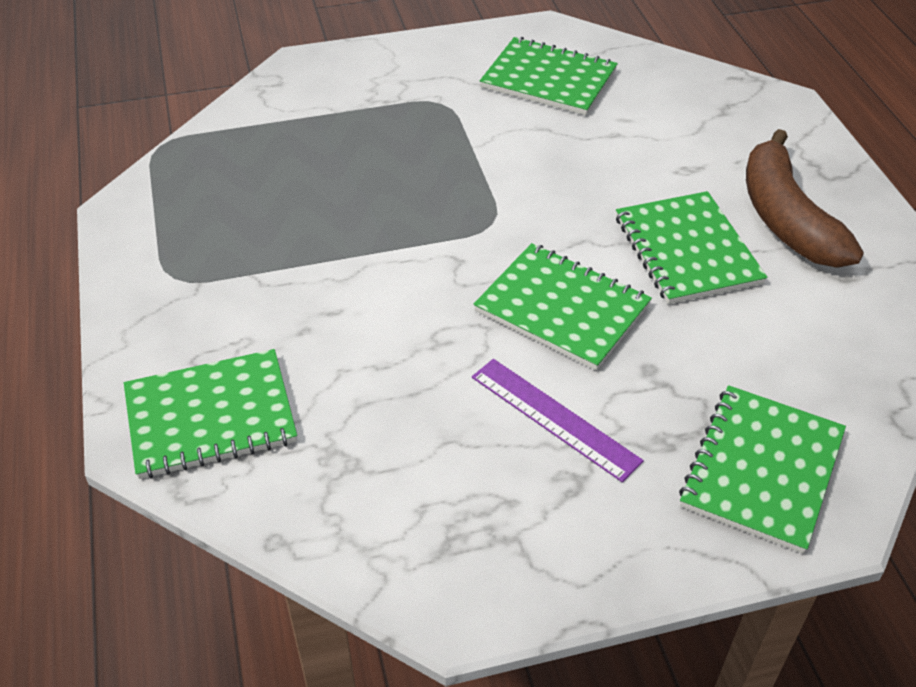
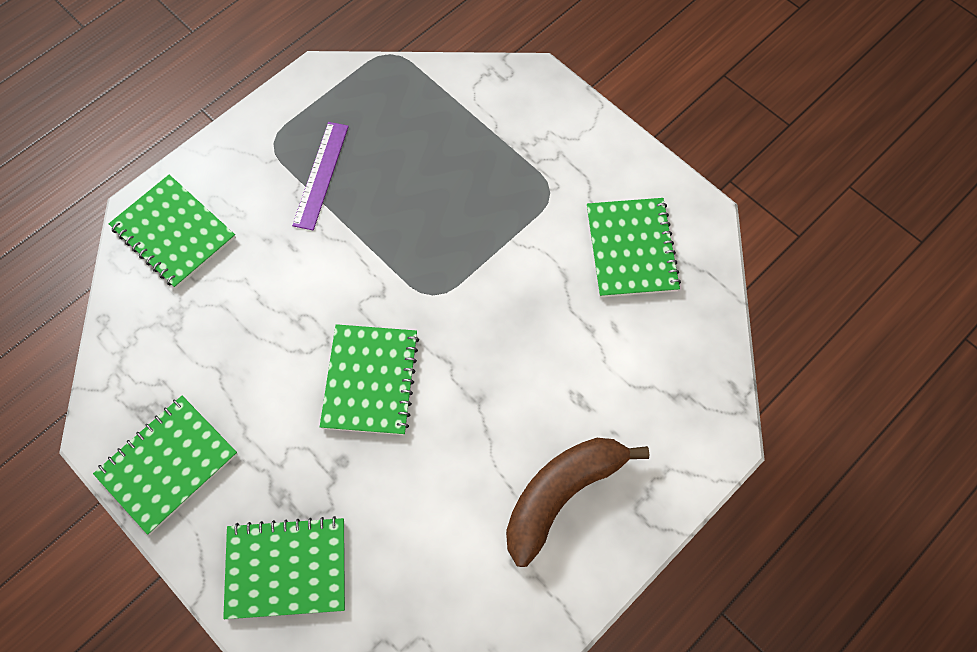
camera: 60 degrees right, 20 degrees up
purple ruler [472,359,644,482] -> purple ruler moved to [292,122,349,230]
green notebook [616,191,768,304] -> green notebook moved to [93,396,237,535]

